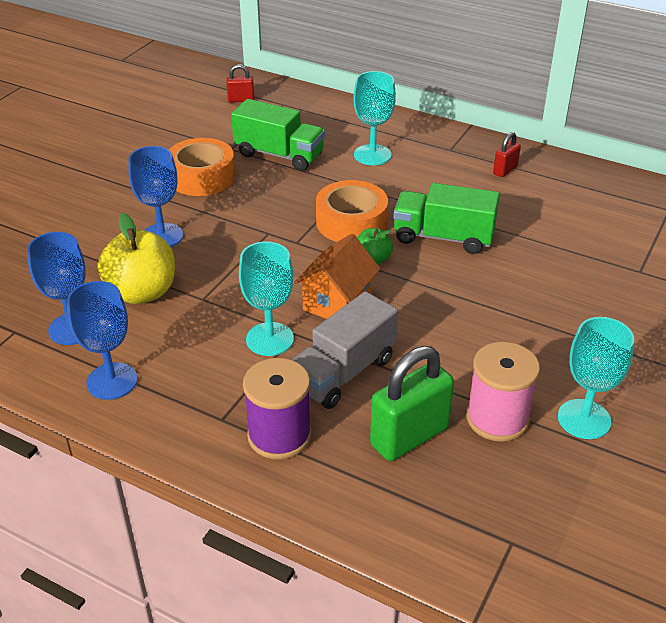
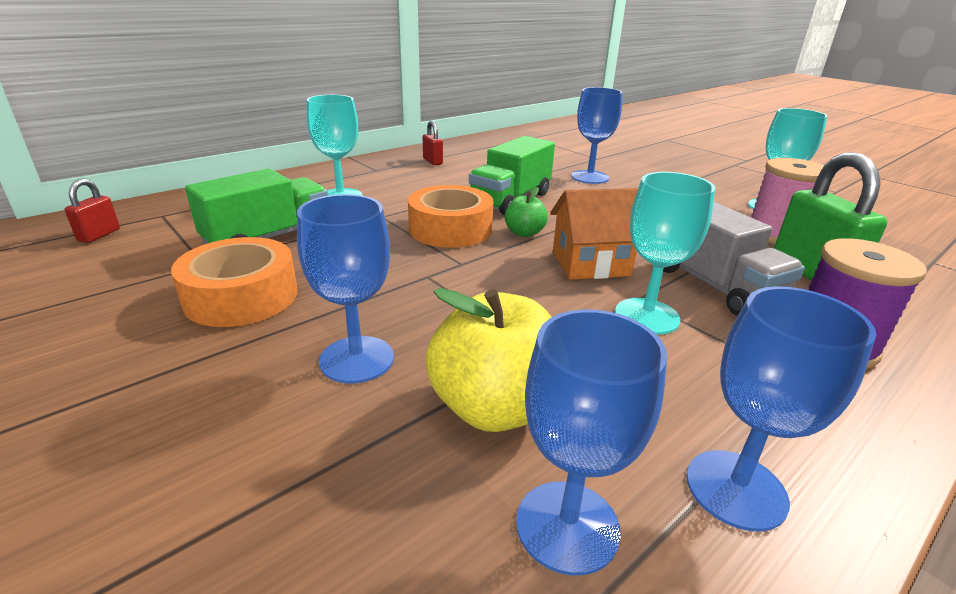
camera: 70 degrees left, 10 degrees down
orange house [294,234,381,319] -> orange house turned 60 degrees counterclockwise [550,188,638,280]
none -> blue goblet [571,87,622,184]

